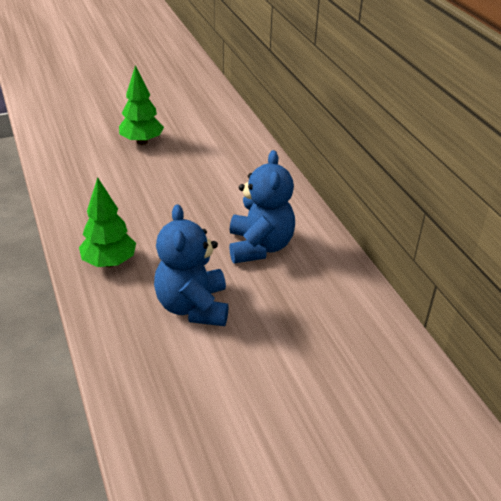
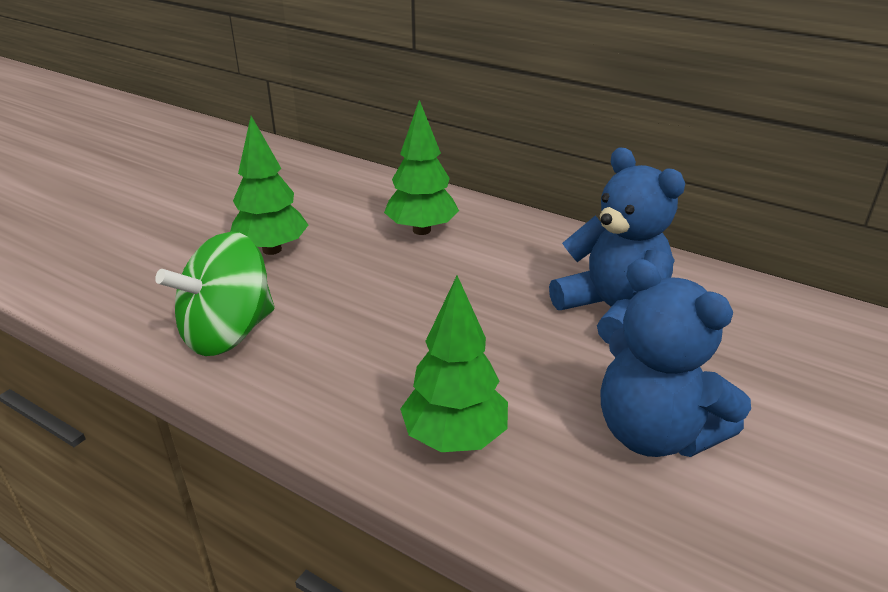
camera: 35 degrees left, 5 degrees down
none -> green spinning top [155,232,275,356]
none -> green tree [384,100,459,235]

